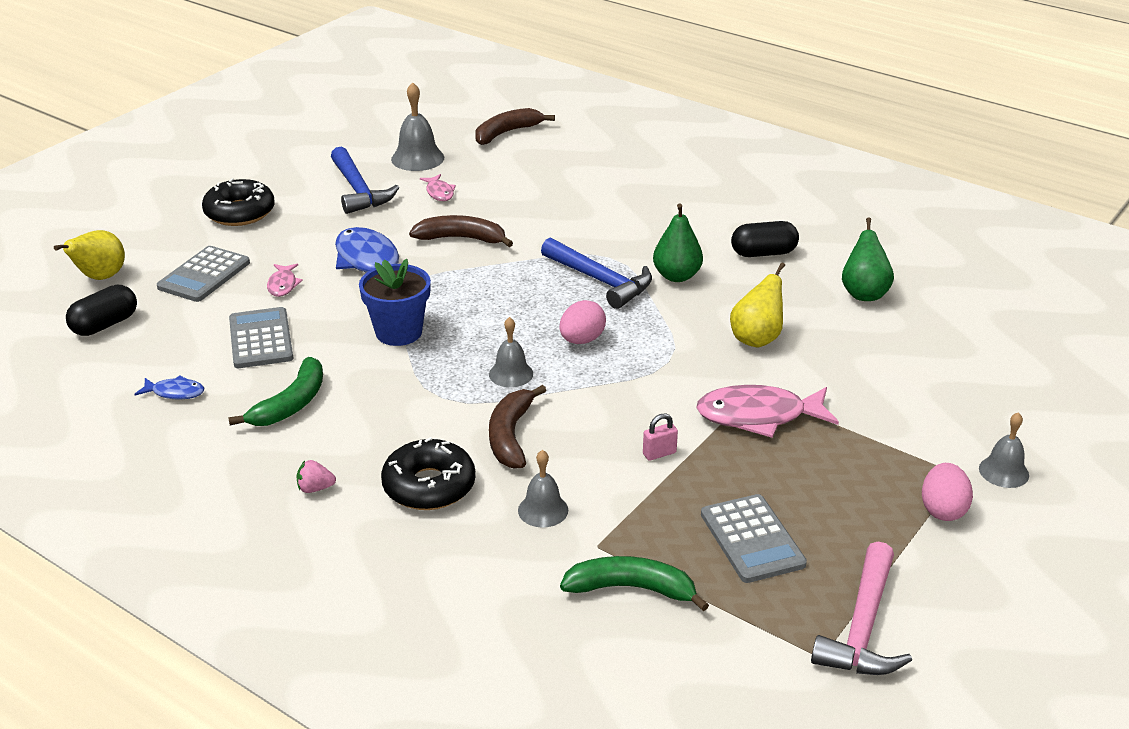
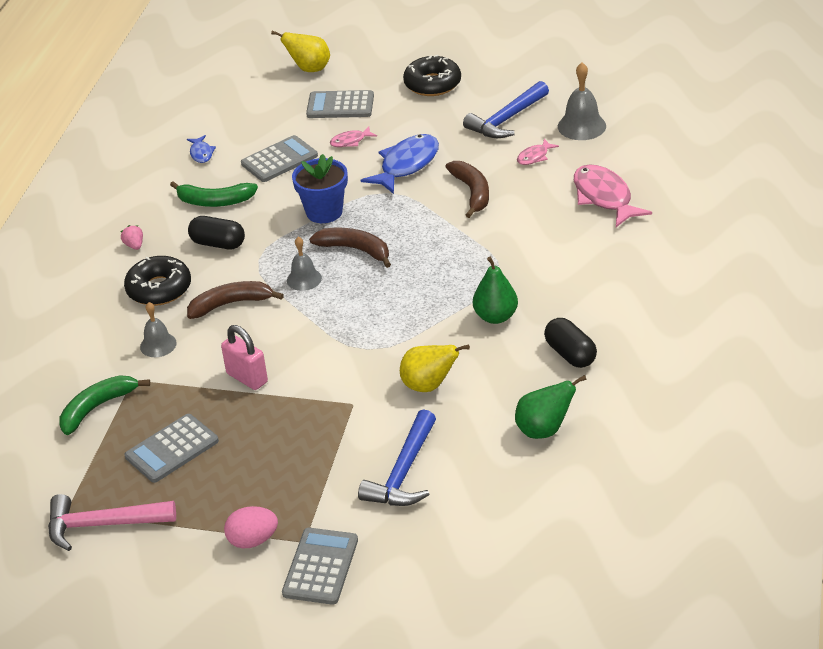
camera: 70 degrees right, 5 degrees up
black capsule [66,285,137,336] -> black capsule moved to [188,216,245,249]
brown banana [475,108,555,145] -> brown banana moved to [309,228,391,268]
blue hammer [541,238,652,309] -> blue hammer moved to [358,409,436,506]
pink egg [560,300,606,344] -> none
green banana [560,556,709,611] -> green banana turned 120 degrees counterclockwise [60,375,150,435]
pink padlock [643,413,678,461] -> pink padlock [221,325,268,390], size x1.73
pink fish [696,385,839,438] -> pink fish moved to [574,164,652,227]
grey bell [979,412,1029,488] -> grey calculator [282,528,358,605]

